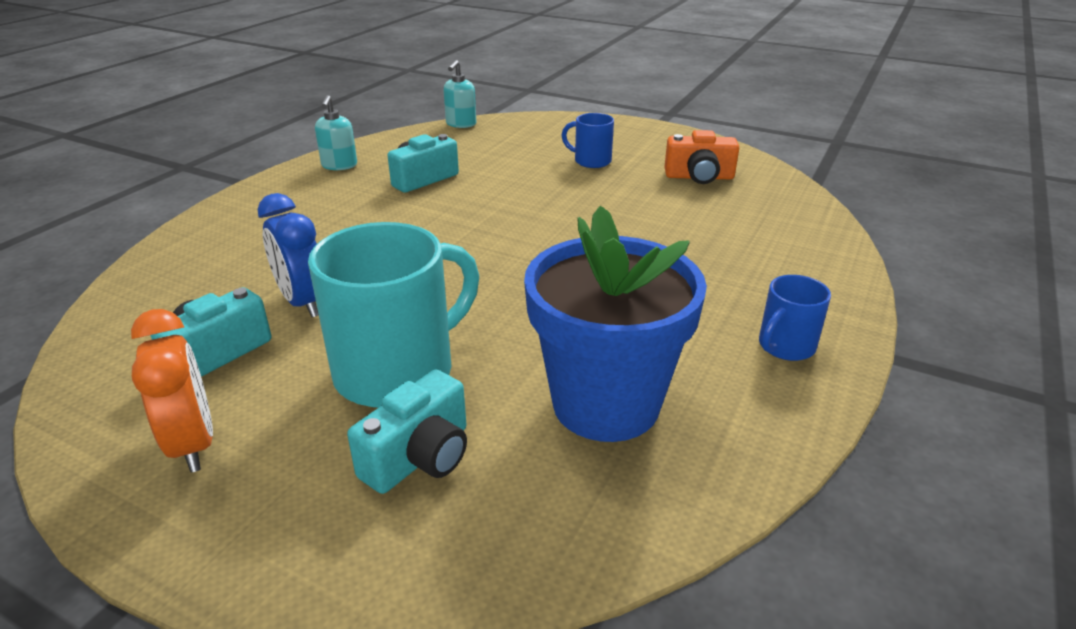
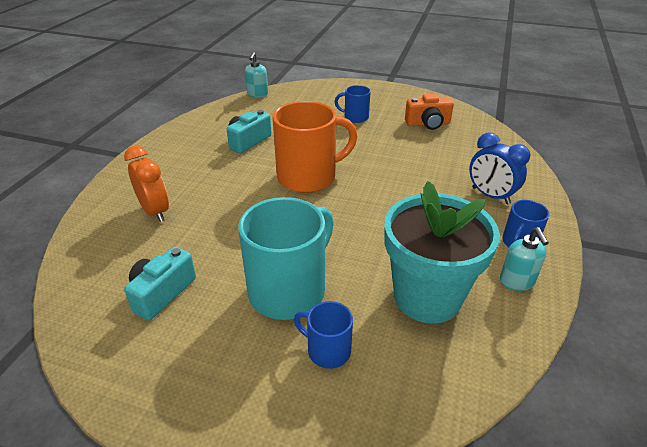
camera: 10 degrees left, 5 degrees up
orange clock [131,309,213,473] -> orange clock moved to [124,146,169,222]
blue clock [258,193,319,317] -> blue clock moved to [469,132,530,204]
turquoise soap dispenser [315,95,357,170] -> turquoise soap dispenser moved to [500,227,549,291]
turquoise camera [347,369,467,494] -> blue mug [294,301,353,369]
blue flower pot [524,206,707,442] -> turquoise flower pot [384,181,500,324]
none -> orange mug [273,101,358,193]

